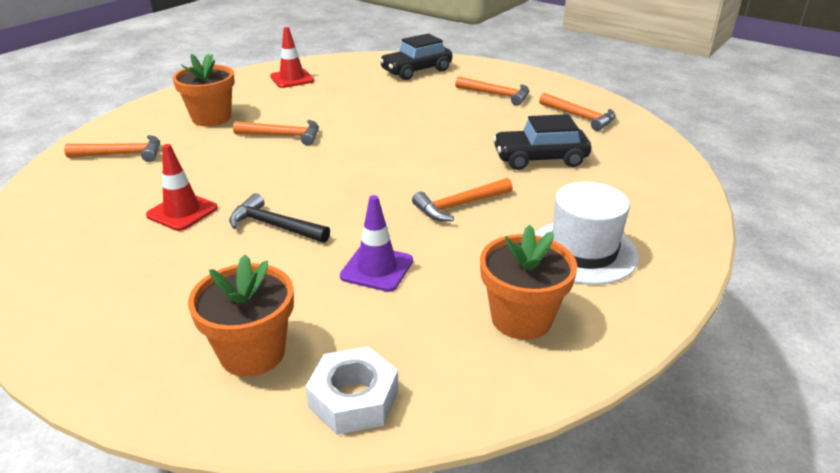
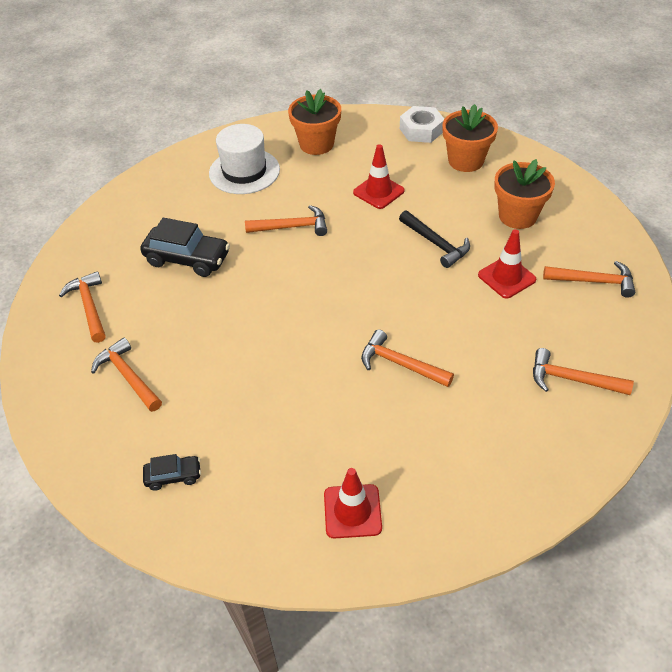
camera: 155 degrees left, 15 degrees up
orange flower pot [173,54,235,126] -> orange flower pot moved to [494,159,555,229]
purple traffic cone [340,195,413,292] -> red traffic cone [353,144,405,209]
black car [379,33,452,80] -> black car [143,454,201,491], size x0.53
none -> orange hammer [543,261,635,298]

